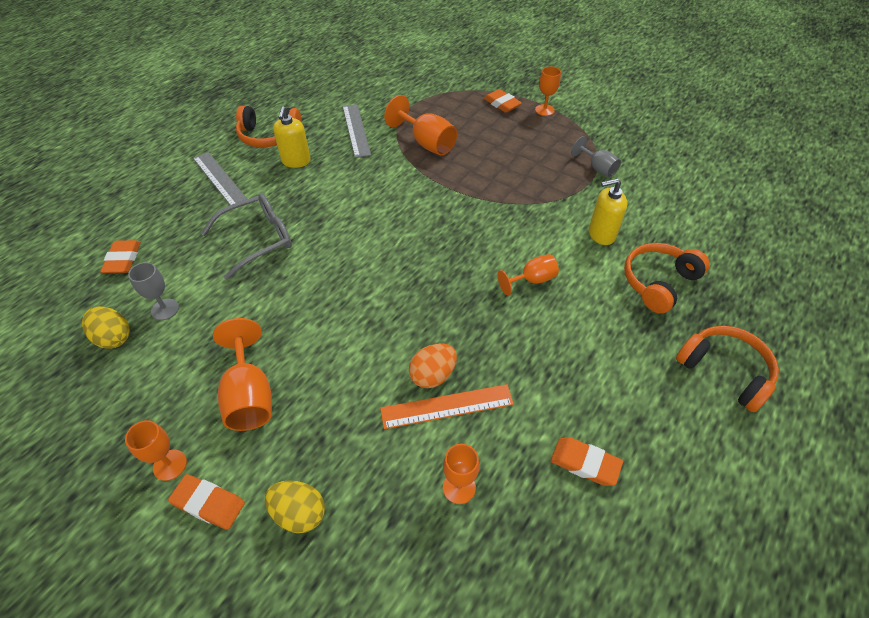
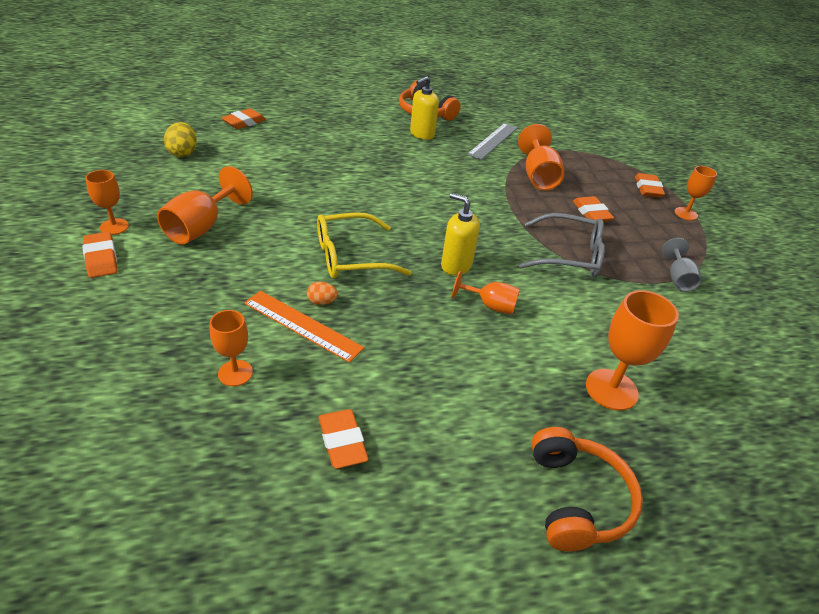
camera: 40 degrees right, 10 degrees down
grey goblet [128,262,179,320] -> none
grey ruler [193,152,247,205] -> none
grey glasses [201,194,292,280] -> grey glasses moved to [519,213,605,277]
yellow egg [265,480,325,533] -> none
orange egg [409,343,457,388] -> orange egg [307,282,338,305], size x0.58
yellow soap dispenser [589,178,628,245] -> yellow soap dispenser moved to [441,193,480,275]
orange headphones [624,243,710,314] -> orange goblet [586,290,679,411]
none -> yellow glasses [317,212,412,279]
none -> orange eraser [573,196,614,222]

